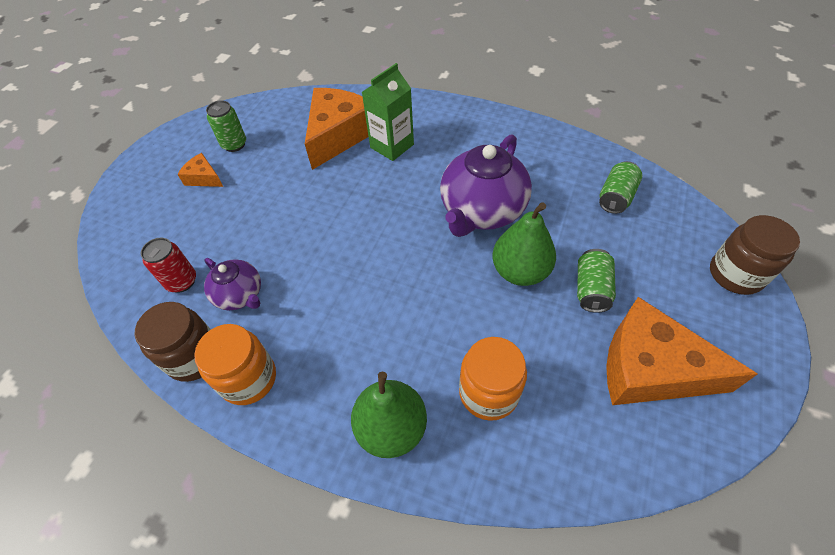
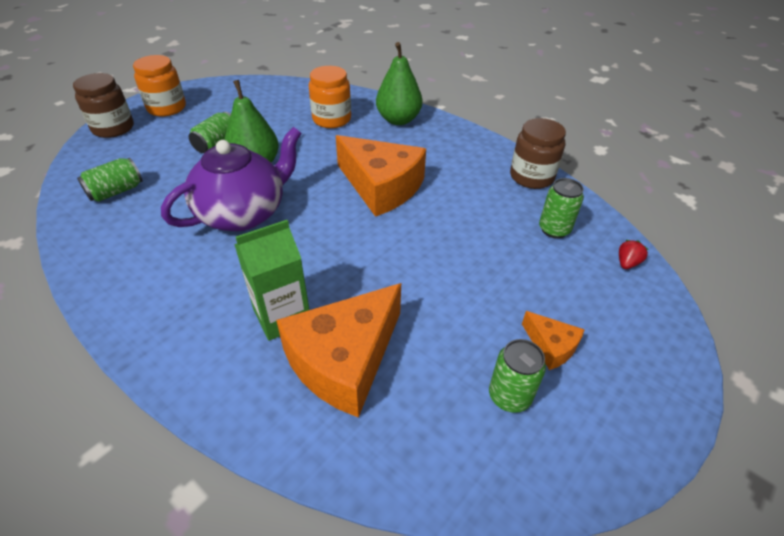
camera: 165 degrees left, 10 degrees down
red can [141,238,196,293] -> green can [539,178,584,239]
orange jar [194,324,276,405] -> orange jar moved to [133,55,186,117]
purple teapot [204,258,261,310] -> none
orange cheese [606,297,757,405] -> orange cheese moved to [336,135,426,217]
none -> red strawberry [619,240,648,269]

